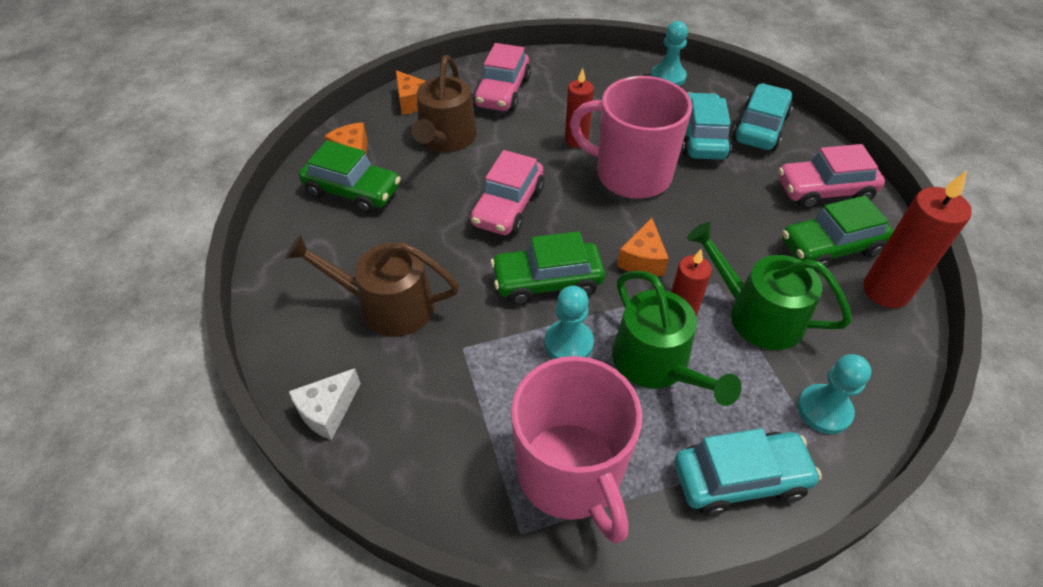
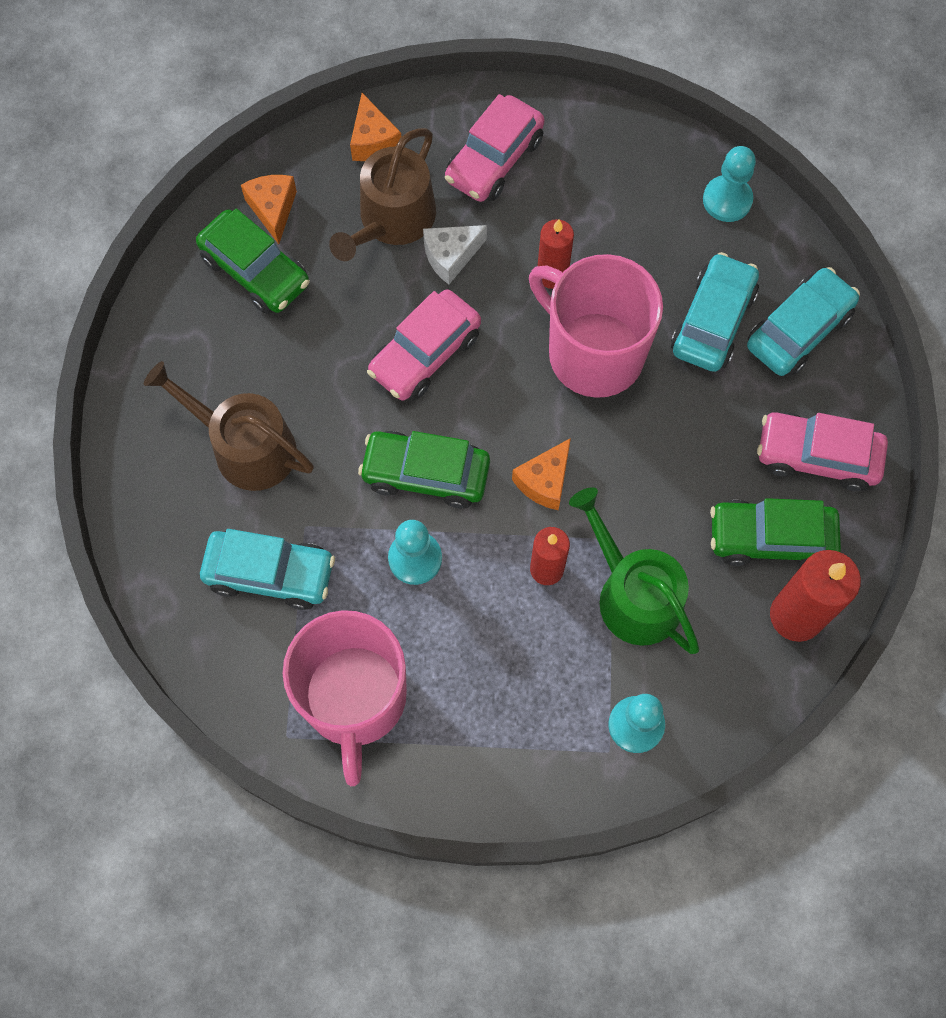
camera: 20 degrees right, 20 degrees up
white cheese [289,368,361,440] -> white cheese moved to [423,225,487,284]
green watering can [612,271,742,406] -> none
turquoise car [674,428,822,516] -> turquoise car moved to [200,529,335,610]

